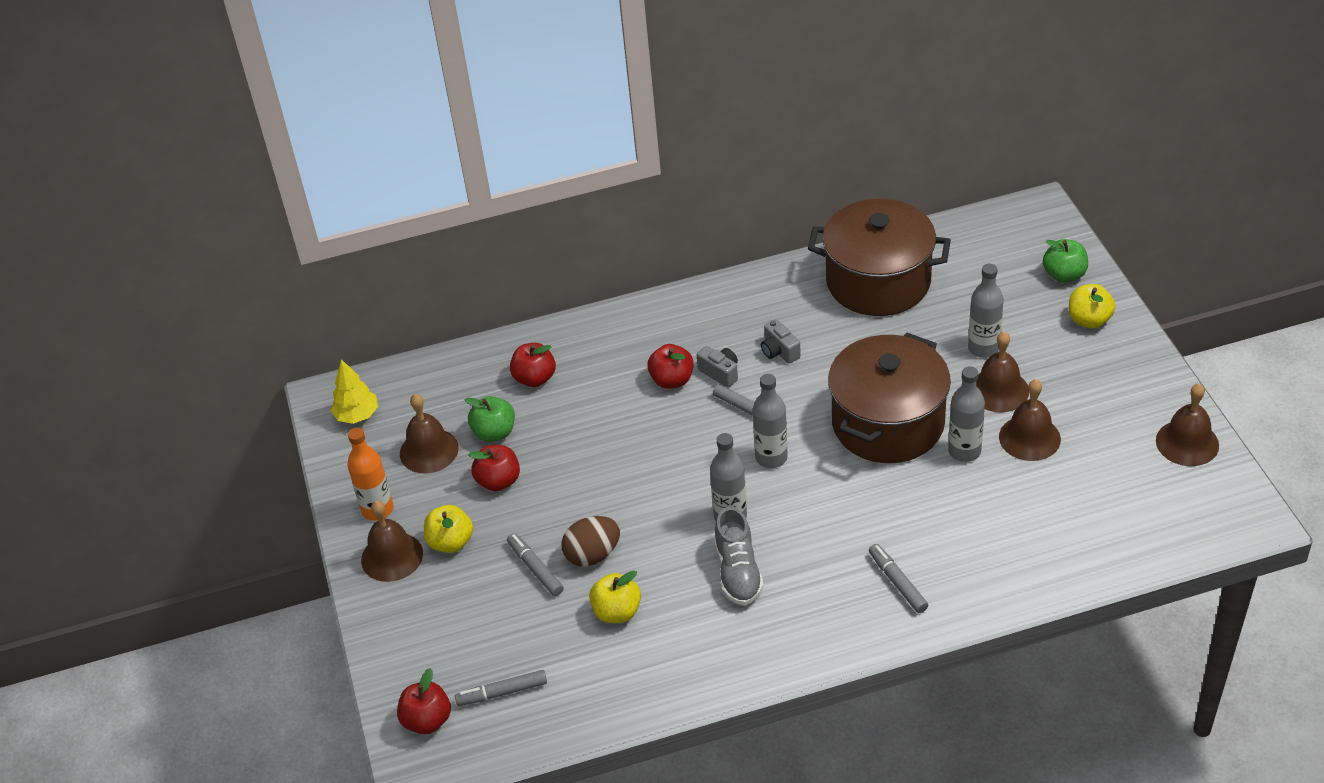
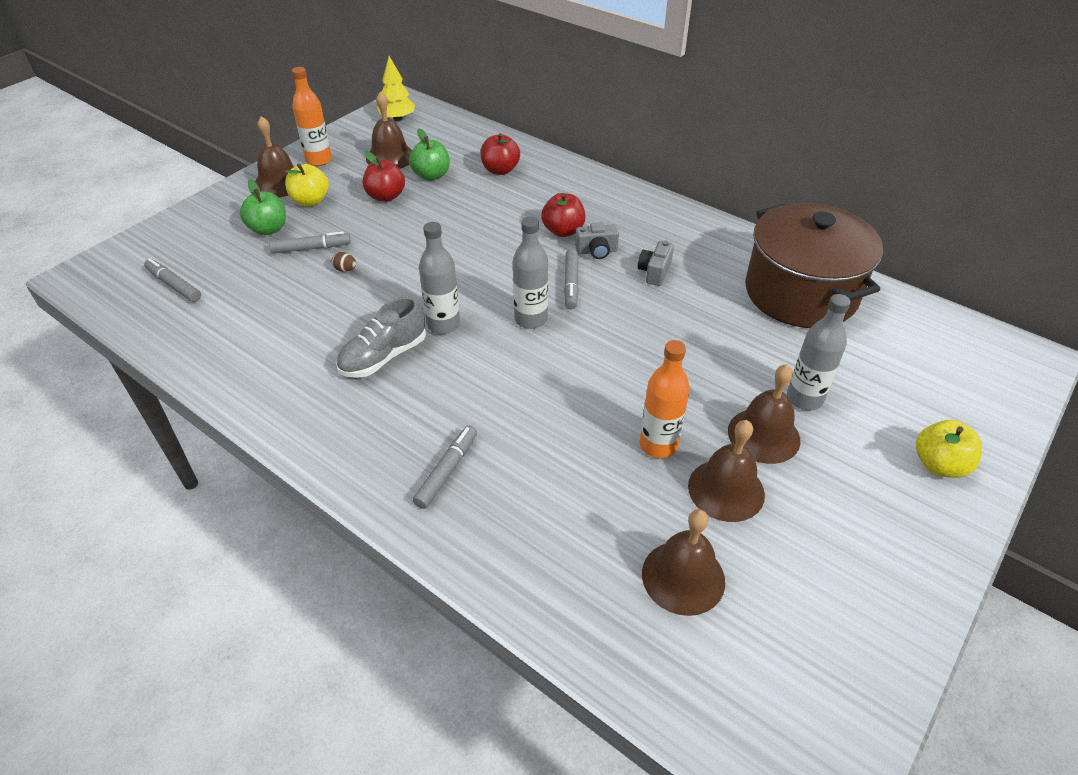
camera: 50 degrees right, 0 degrees up
red apple [397,668,451,734] -> none
grey marker [507,533,564,596] -> grey marker turned 60 degrees clockwise [269,231,351,254]
brown egg [561,516,620,567] -> brown egg [332,252,356,272], size x0.46
yellow apple [589,571,641,623] -> none
grey camera [697,346,738,388] -> grey camera turned 75 degrees clockwise [575,222,619,259]
brown pot [828,333,951,463] -> none
grey bottle [948,366,985,462] -> orange bottle [640,340,690,458]
green apple [1043,239,1088,283] -> green apple moved to [240,180,286,235]
brown bell [1156,384,1219,466] -> brown bell moved to [642,509,725,616]

